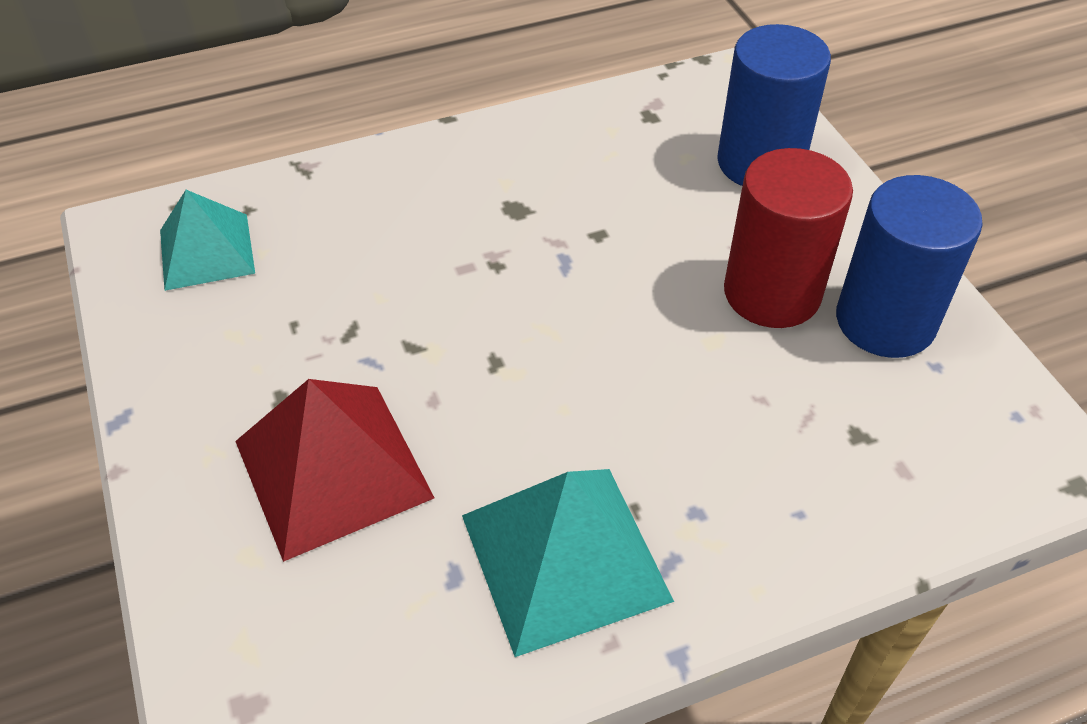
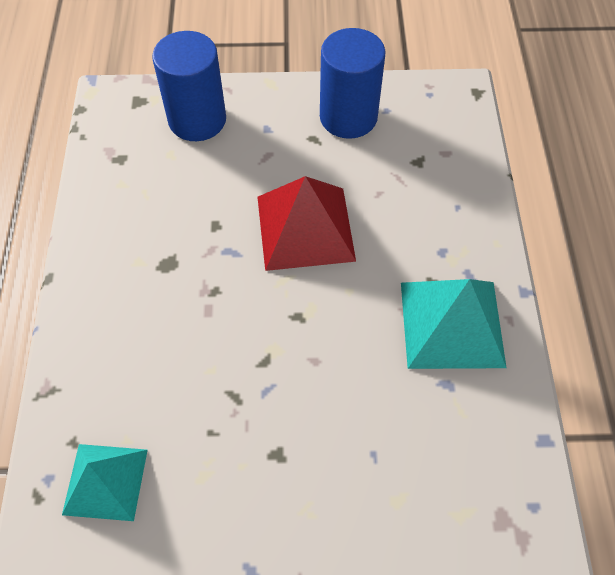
camera: 70 degrees left, 10 degrees up
red pyramid [235,379,434,562] -> red pyramid moved to [257,176,356,271]
red cylinder [724,148,853,328] -> none

